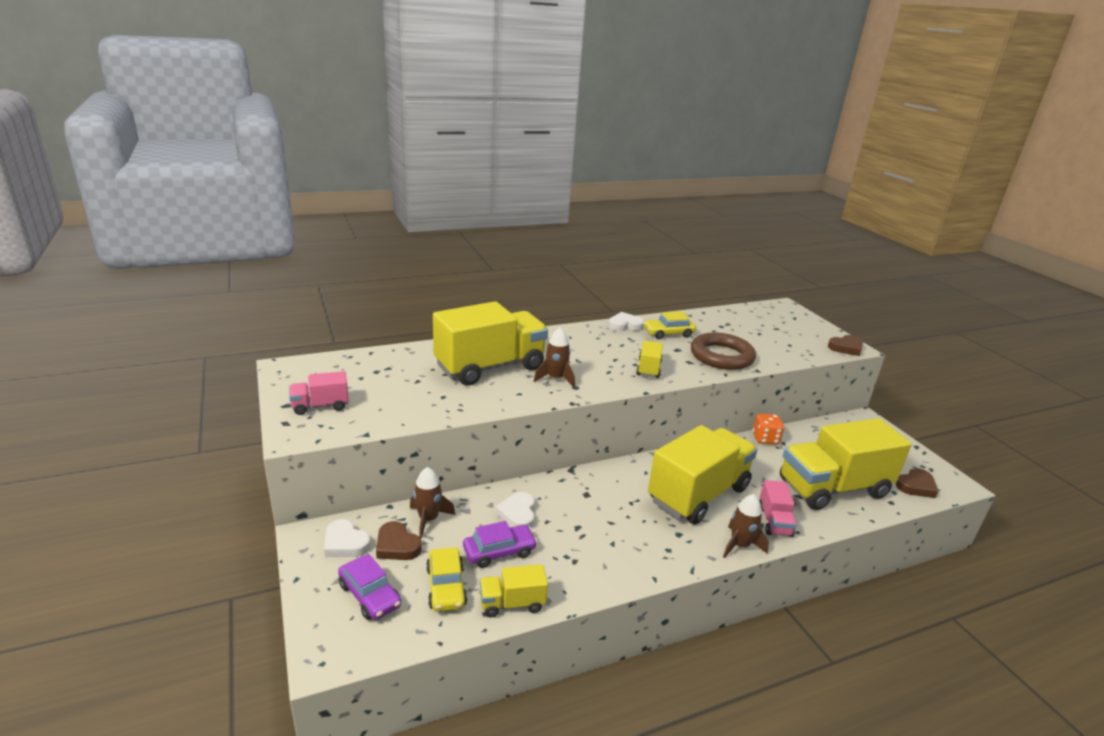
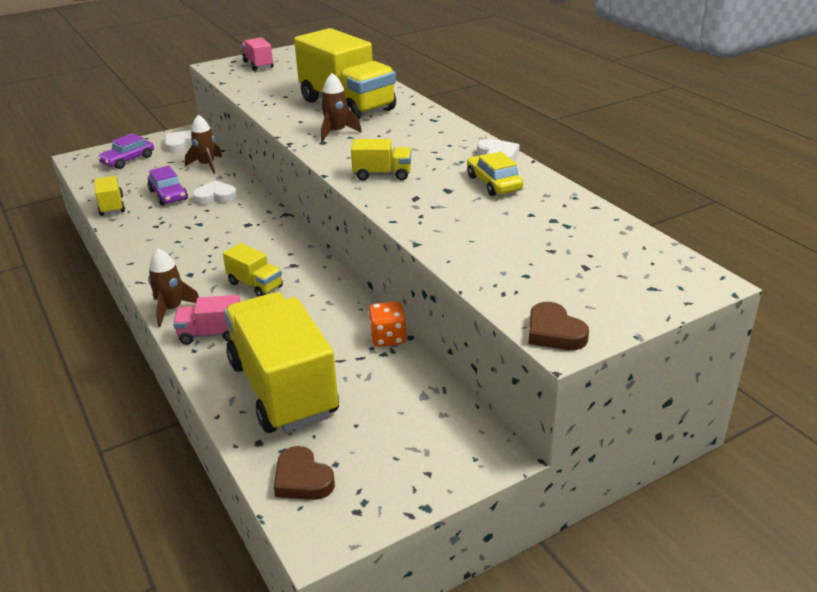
camera: 85 degrees right, 5 degrees up
brown heart [376,521,422,560] -> none
yellow car [426,547,467,612] -> none
yellow truck [648,425,757,525] -> yellow truck [223,243,283,297], size x0.45
brown ring [691,332,756,370] -> none

